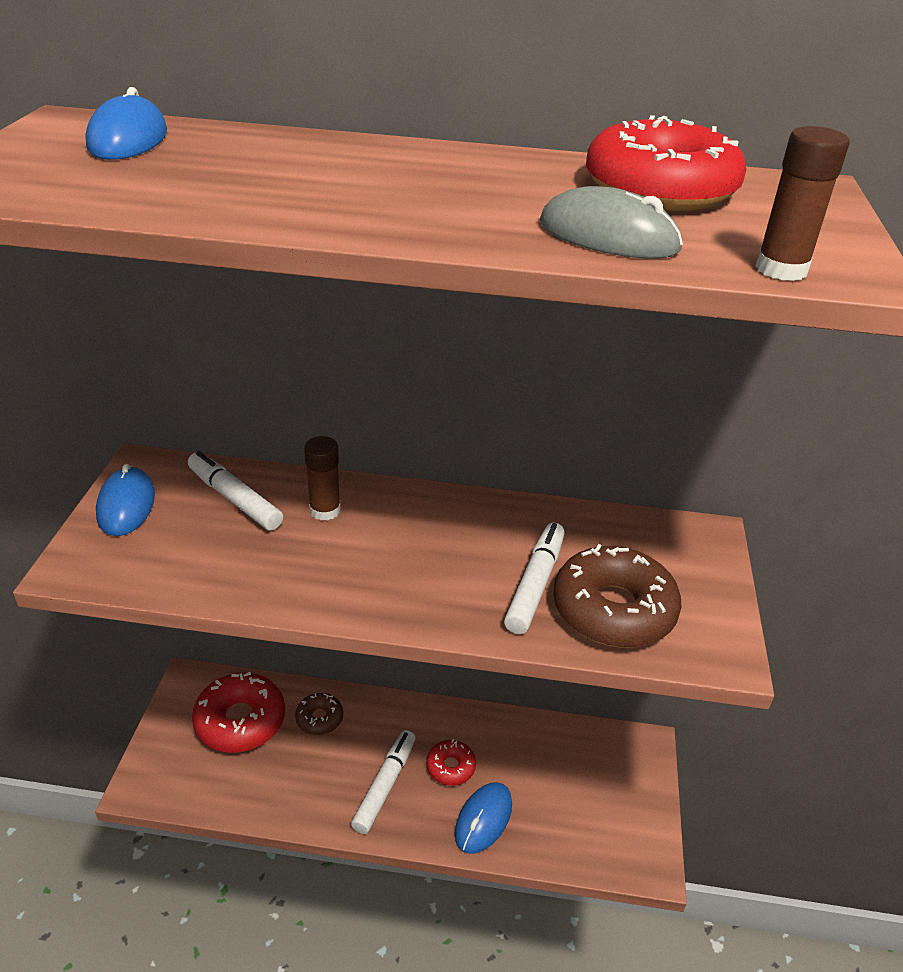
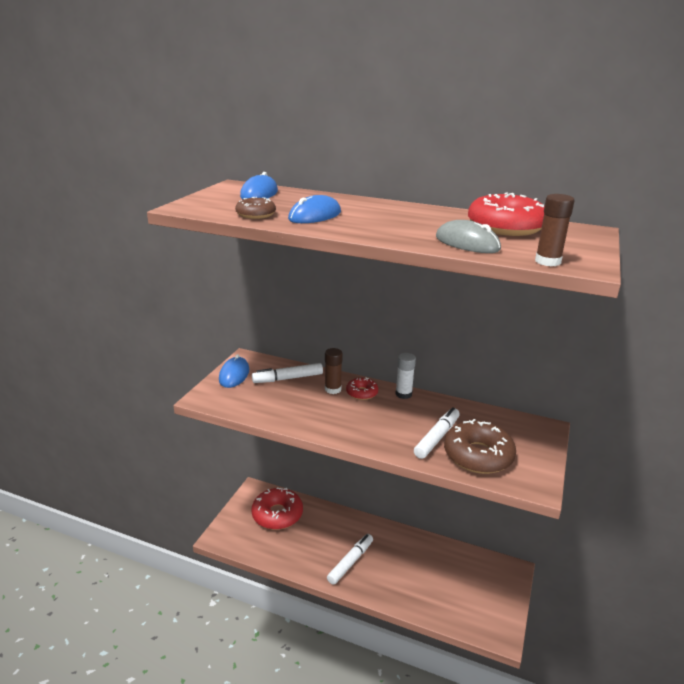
camera: 15 degrees right, 10 degrees down
white marker [188,451,283,531] -> white marker turned 75 degrees counterclockwise [252,363,323,383]
brown donut [295,693,343,735] -> brown donut moved to [235,197,276,219]
red donut [426,739,476,786] -> red donut moved to [346,377,378,400]
blue mouse [455,782,512,854] -> blue mouse moved to [288,195,341,223]
none -> white glue stick [395,353,416,399]

